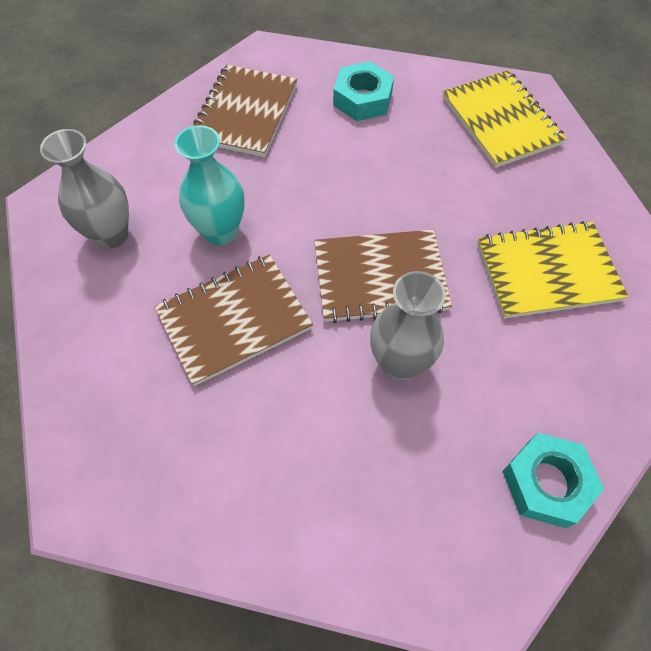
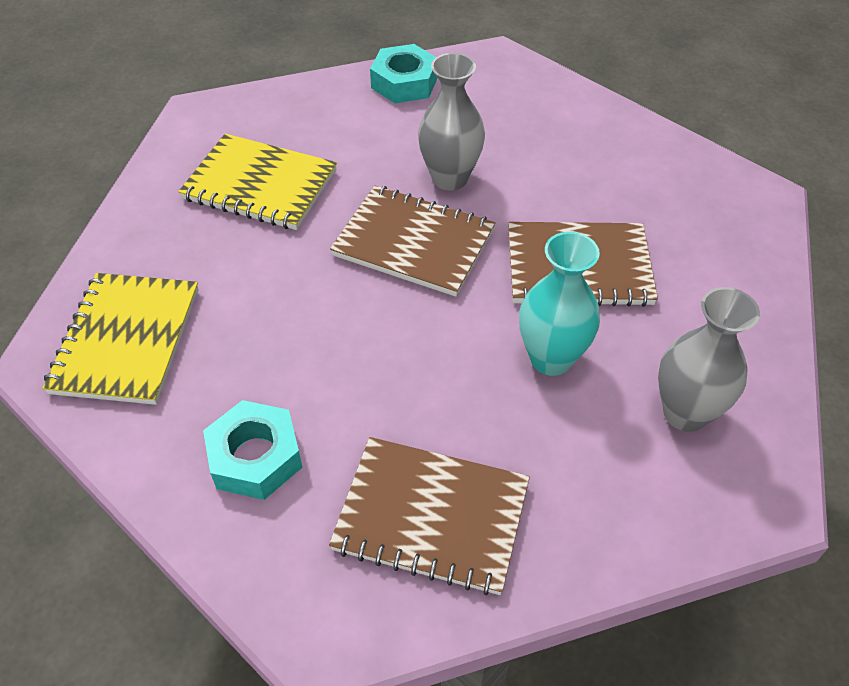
camera: 150 degrees left, 10 degrees down
brown notebook [193,65,297,157] -> brown notebook turned 60 degrees clockwise [329,437,530,595]

